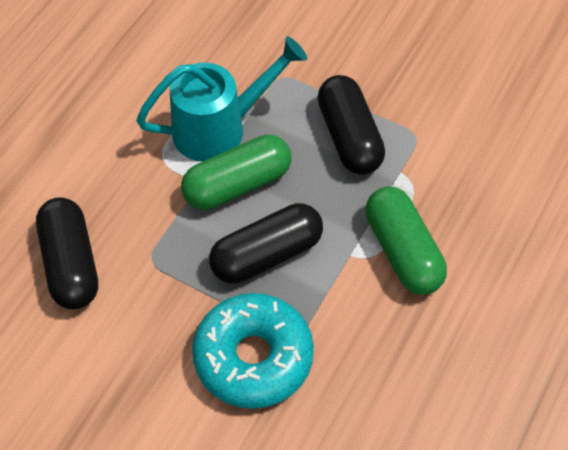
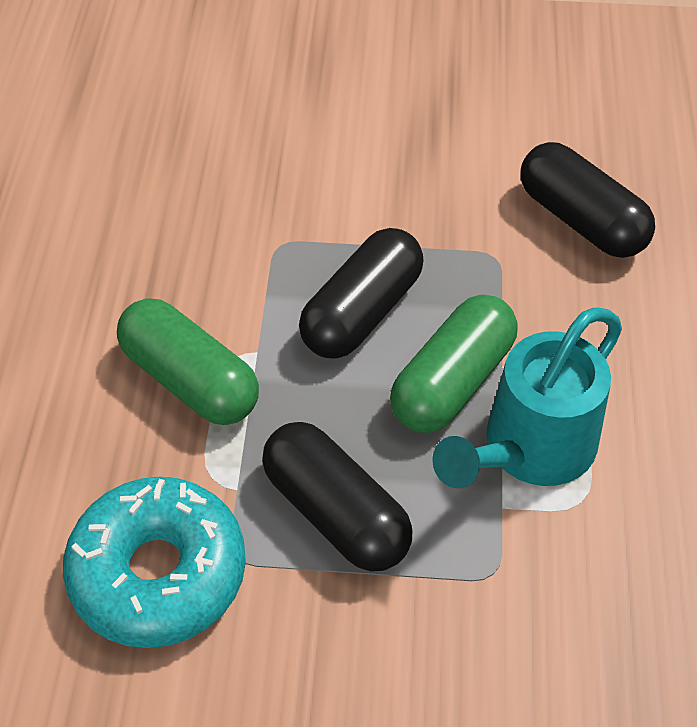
camera: 155 degrees right, 5 degrees down
turquoise donut [192,293,314,409] -> turquoise donut moved to [63,477,246,648]

